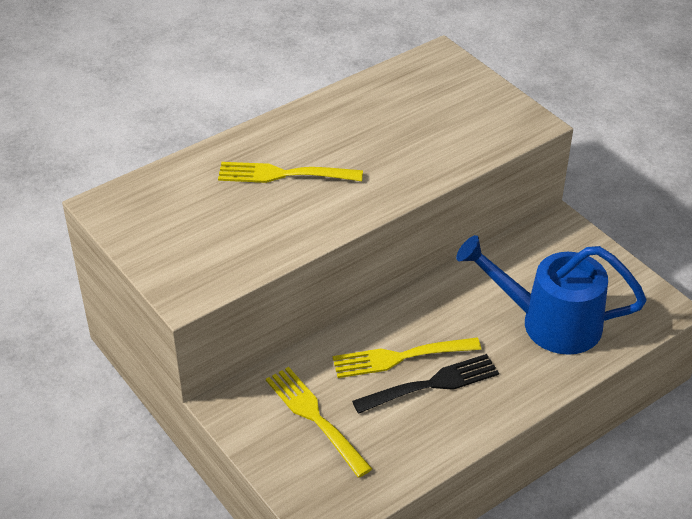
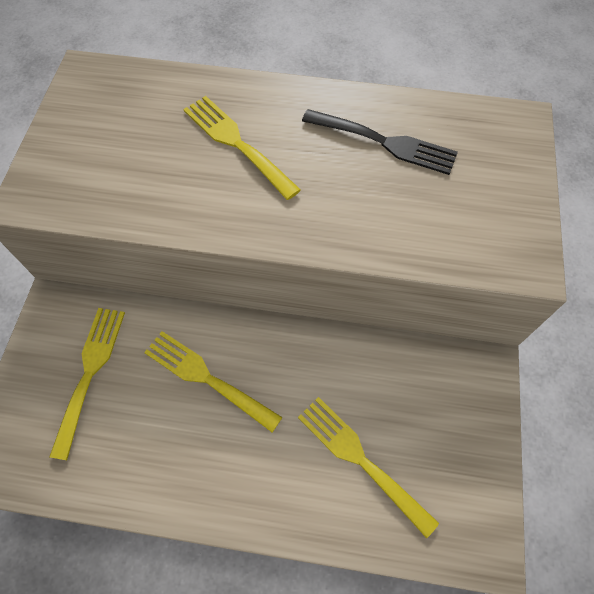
camera: 45 degrees right, 20 degrees up
black fork [352,354,499,414] -> black fork moved to [302,109,458,175]
blue watering can [456,235,646,355] -> yellow fork [298,397,439,538]

